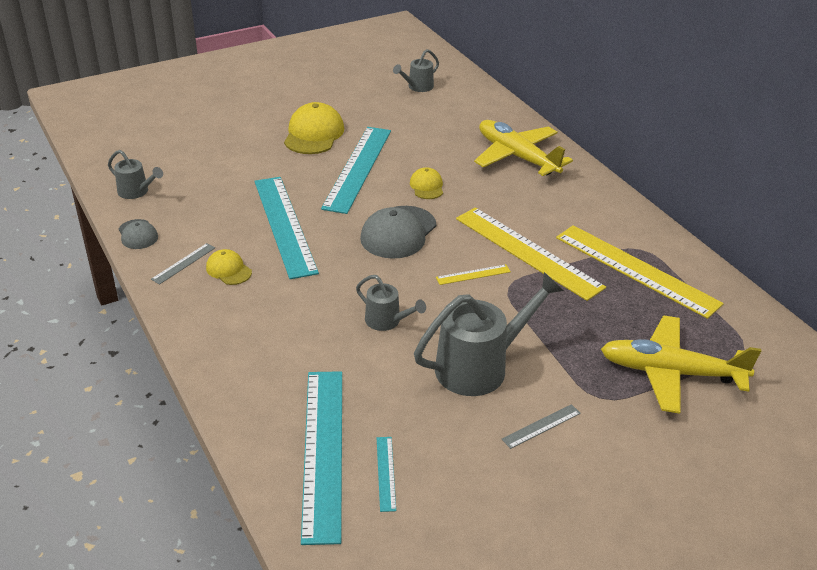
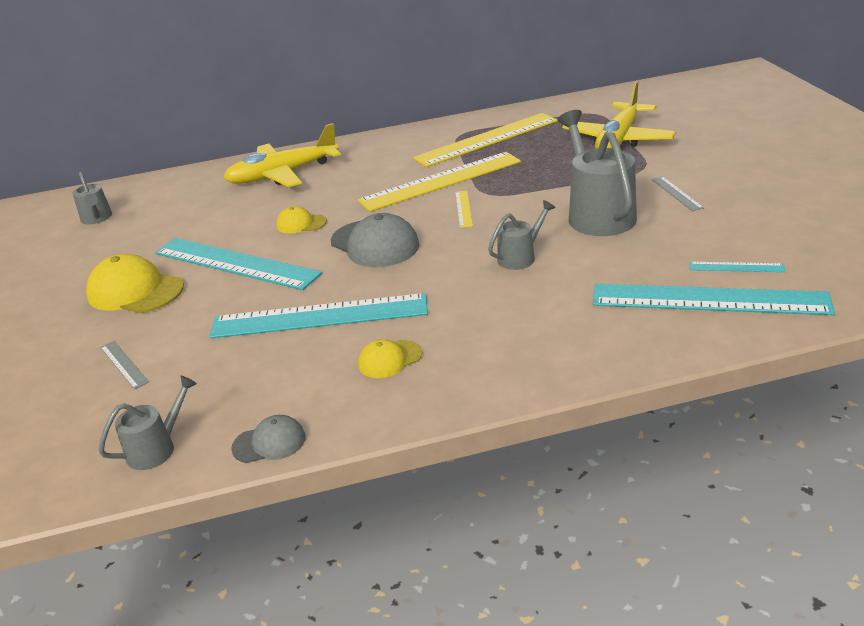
camera: 70 degrees left, 5 degrees down
grey ruler [151,243,215,285] -> grey ruler moved to [100,341,149,389]

